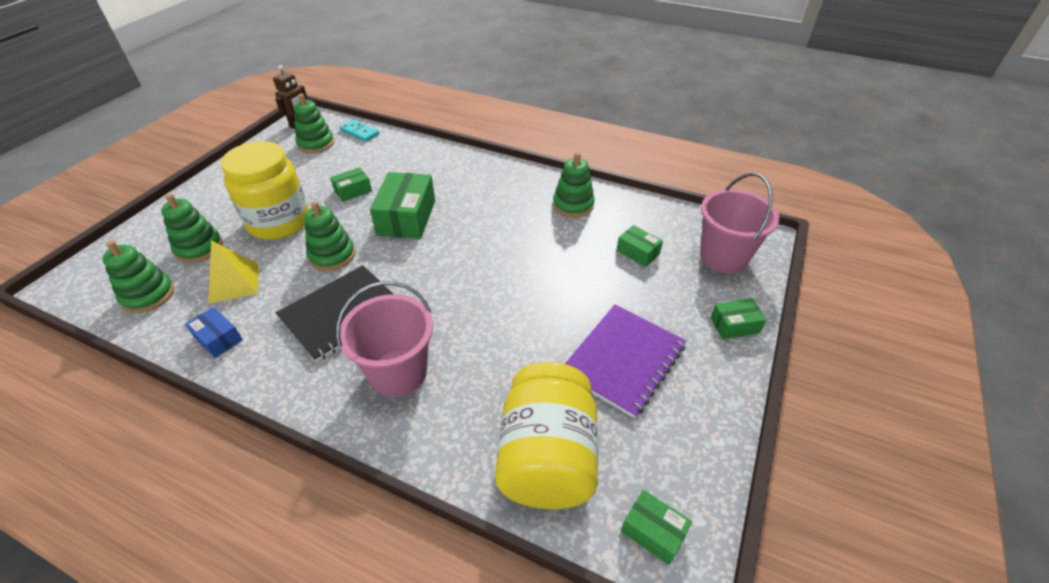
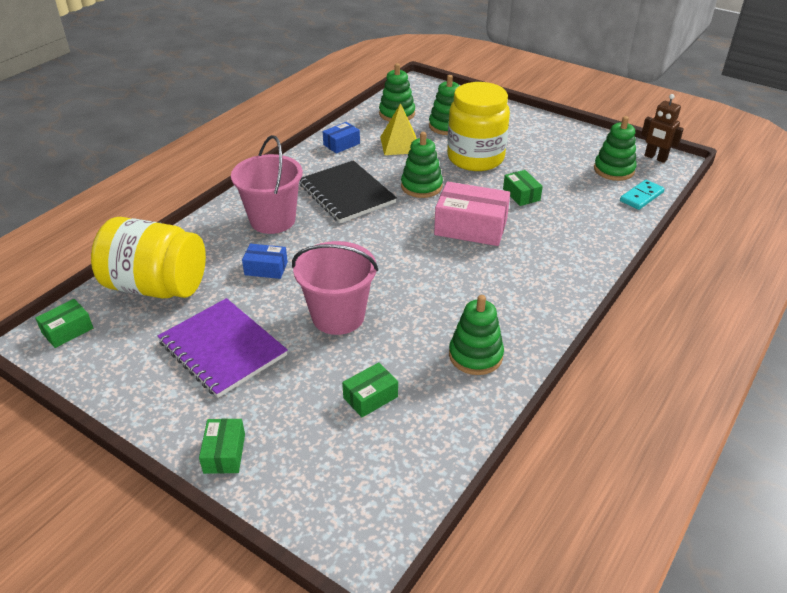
camera: 100 degrees right, 5 degrees down
green box [370,172,435,239] -> pink box [434,182,510,246]
pink bucket [700,173,780,273] -> pink bucket moved to [292,241,378,335]
none -> blue box [242,244,288,279]

